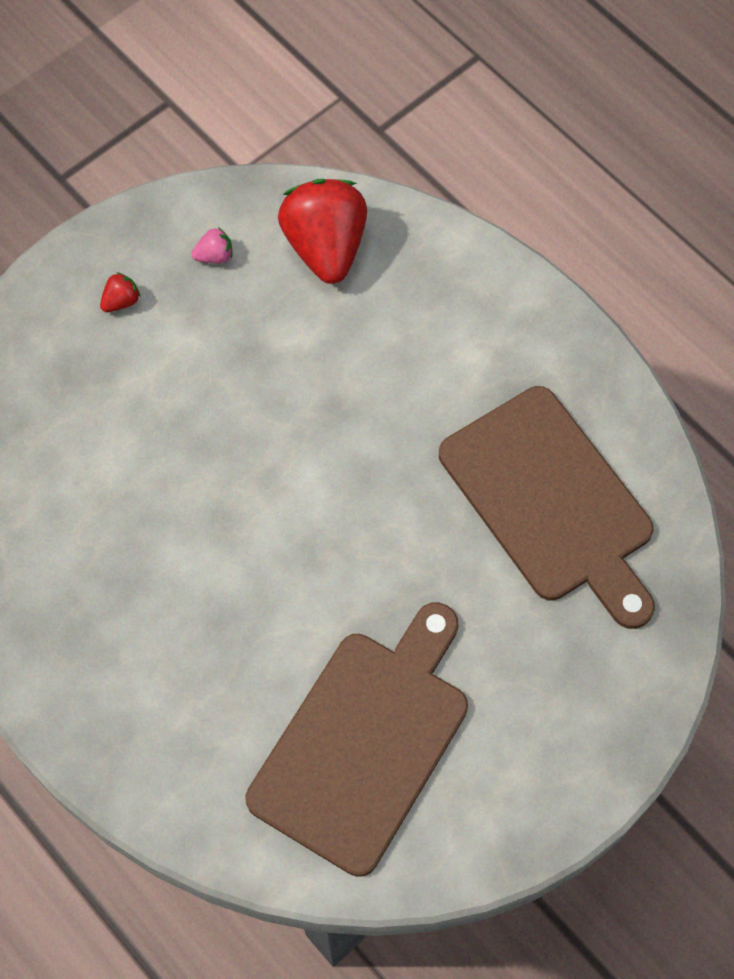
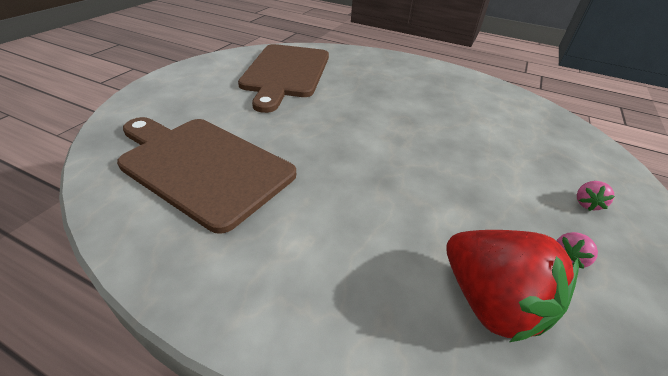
camera: 155 degrees right, 25 degrees down
red strawberry [100,272,141,312] -> pink strawberry [577,181,615,211]

